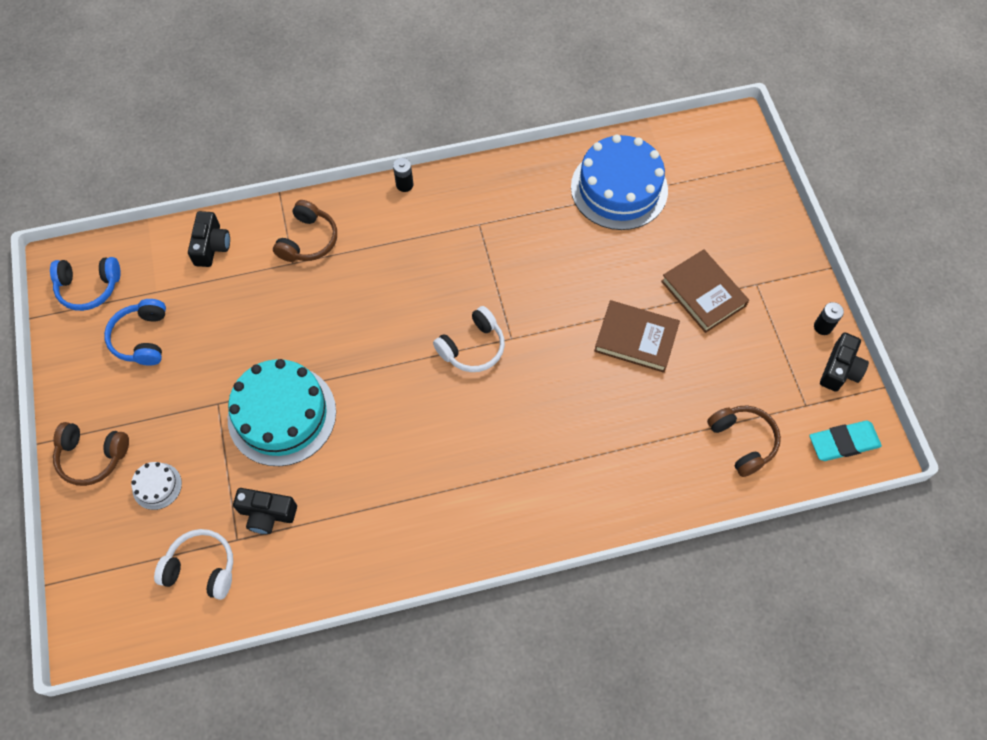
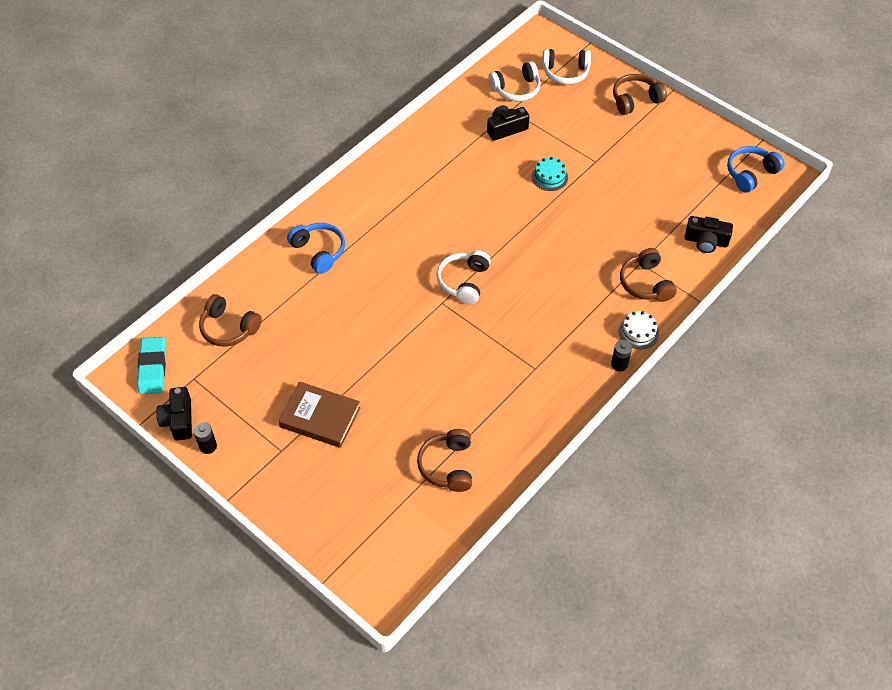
camera: 145 degrees right, 10 degrees down
blue headphones [104,299,166,365] -> blue headphones moved to [287,223,345,274]
white cake [131,462,182,510] -> white cake moved to [619,311,659,349]
black camera [188,211,230,267] -> black camera turned 45 degrees counterclockwise [685,216,733,253]
turquoise cake [228,359,336,466] -> turquoise cake [532,157,568,191], size x0.44
blue cake [571,134,668,230] -> brown headphones [417,429,472,492]
brown book [594,300,680,373] -> none
turquoise eraser [809,421,882,461] -> turquoise eraser turned 45 degrees counterclockwise [137,337,166,394]
none -> white headphones [542,49,591,84]

